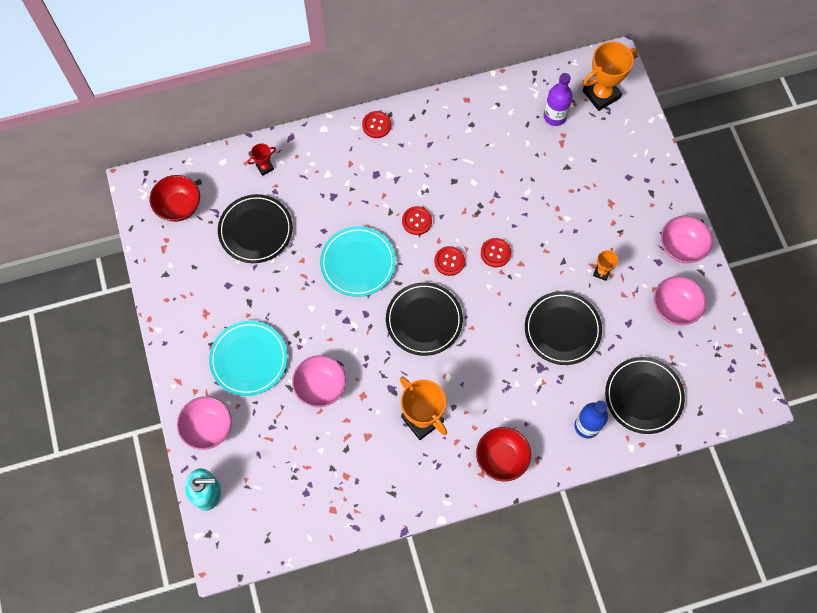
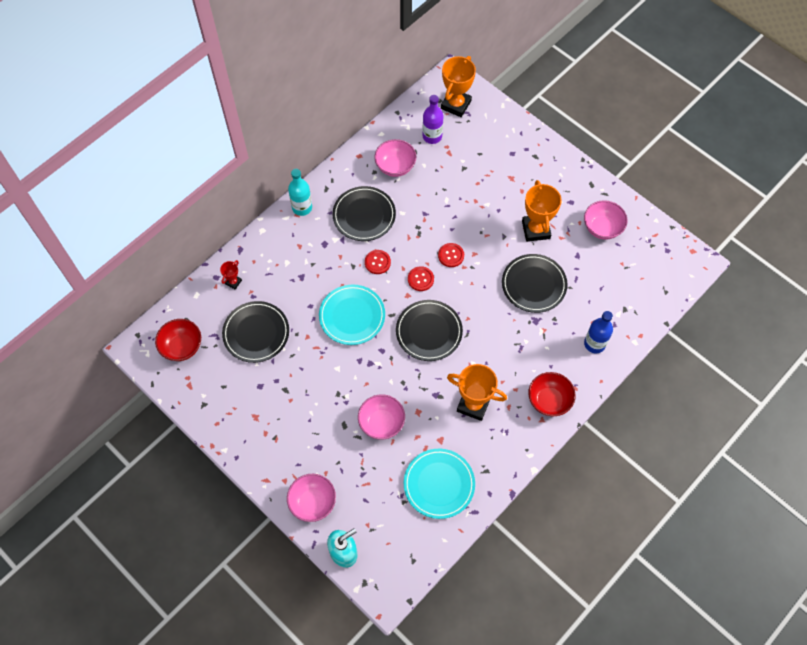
camera: 30 degrees left, 5 degrees down
turquoise plate [209,321,288,396] -> turquoise plate moved to [404,449,475,519]
red button [362,111,391,138] -> turquoise bottle [288,169,312,216]
orange trophy [593,248,618,281] -> orange trophy [522,180,562,242], size x2.05
black plate [605,357,685,434] -> black plate moved to [332,186,396,241]
pink bowl [661,216,713,263] -> pink bowl moved to [374,139,416,177]

